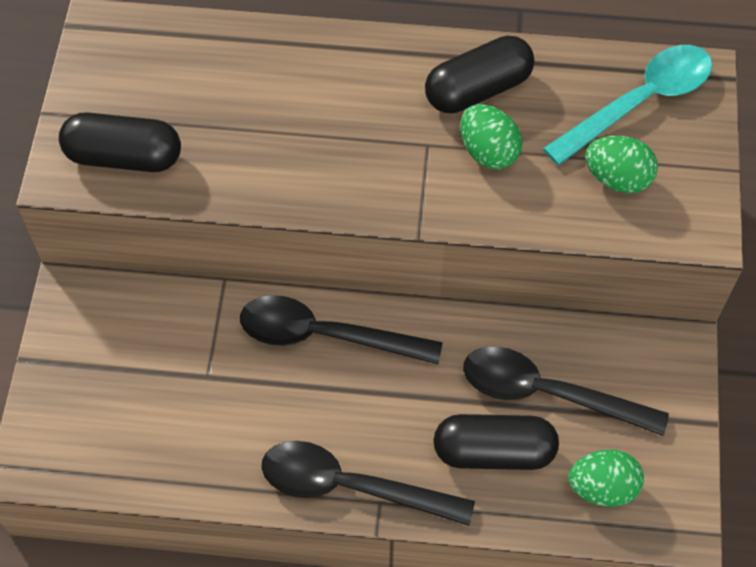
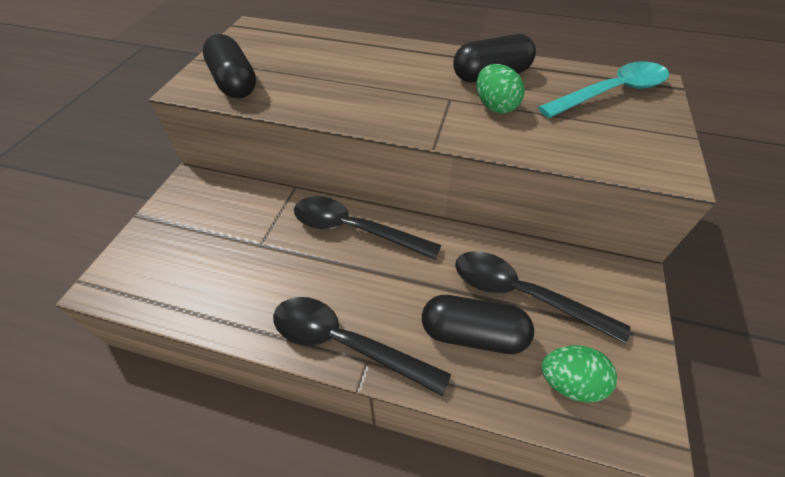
camera: 10 degrees right, 10 degrees down
black capsule [59,112,181,172] -> black capsule turned 45 degrees clockwise [203,34,256,98]
green egg [585,136,658,193] -> none

